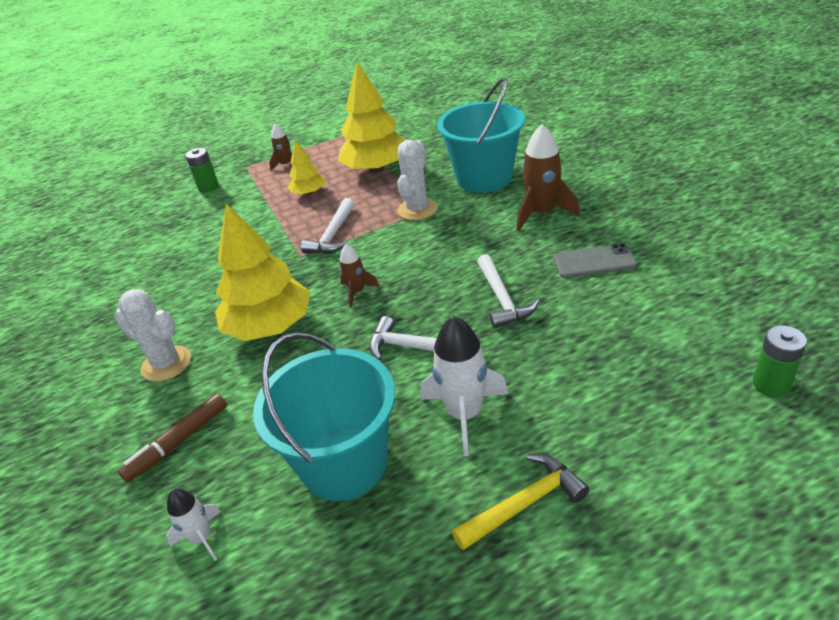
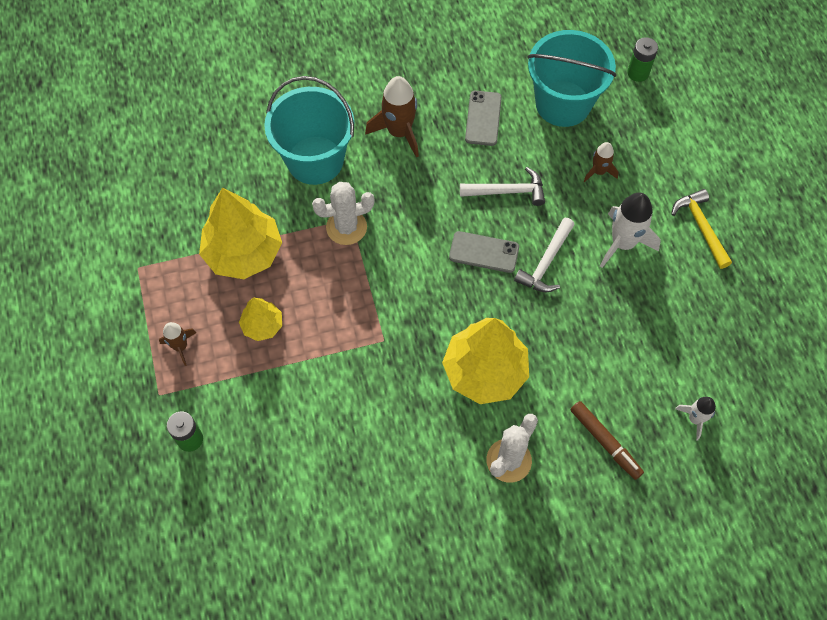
camera: 85 degrees left, 25 degrees up
turquoise bucket [253,332,395,501] -> turquoise bucket moved to [527,30,616,127]
white hammer [301,198,354,254] -> none
brown rocket [339,244,379,307] -> brown rocket moved to [584,142,618,182]
white cactus [397,139,438,220] -> white cactus turned 45 degrees counterclockwise [312,182,374,245]
none -> grey phone [449,231,519,273]

